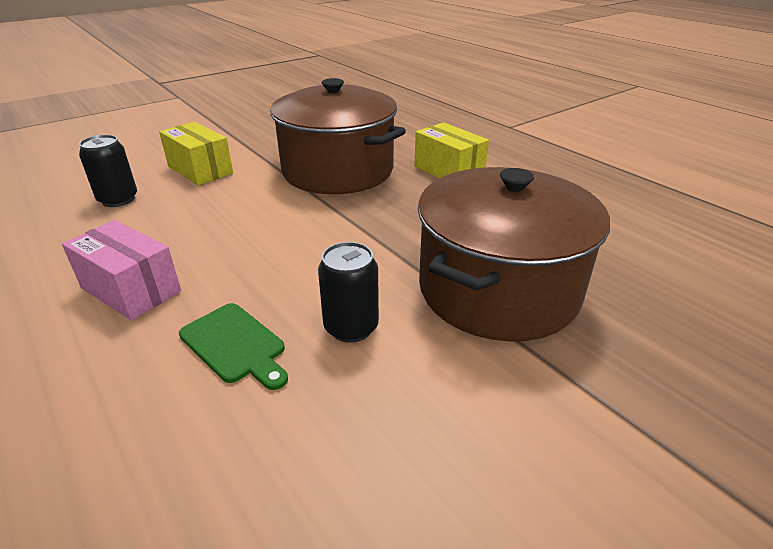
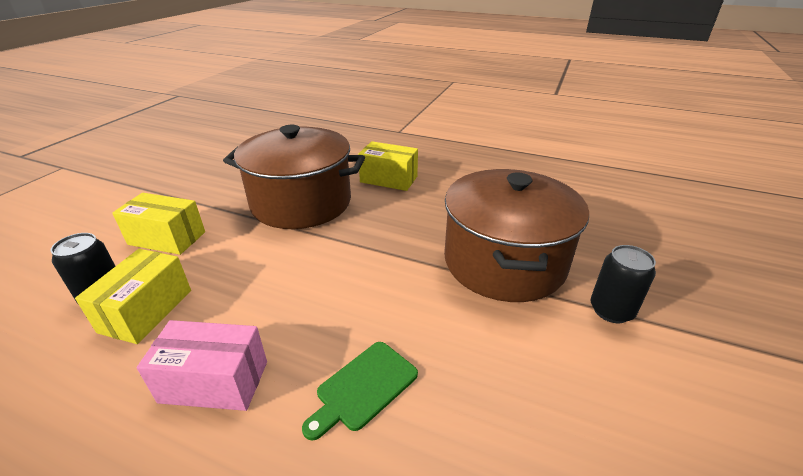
camera: 30 degrees left, 0 degrees up
green cutting board [179,303,288,390] -> green cutting board turned 120 degrees clockwise [302,342,418,441]
black can [318,242,379,343] -> black can moved to [591,245,656,323]
none -> yellow box [75,249,191,344]

